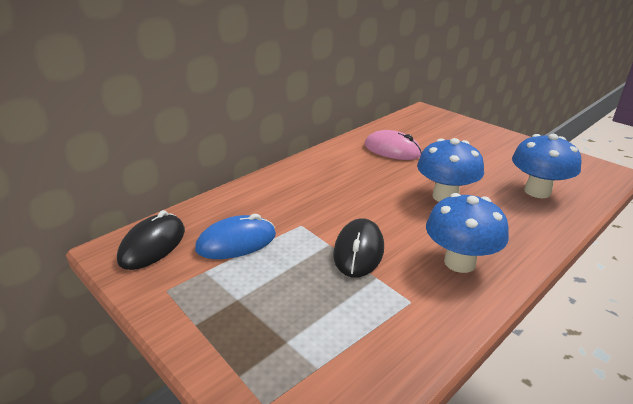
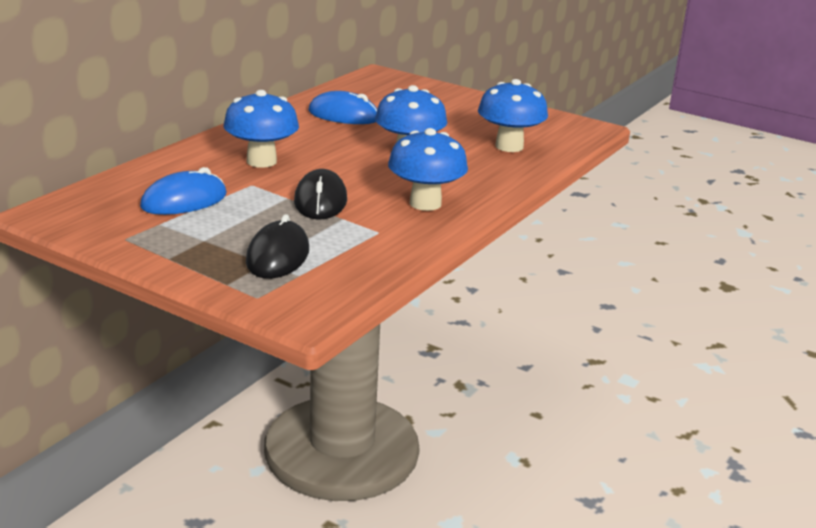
camera: 15 degrees left, 5 degrees down
black mouse [117,210,185,270] -> black mouse moved to [246,214,309,279]
pink mouse [365,130,422,160] -> blue mouse [308,91,377,124]
none -> blue mushroom [223,90,299,168]

